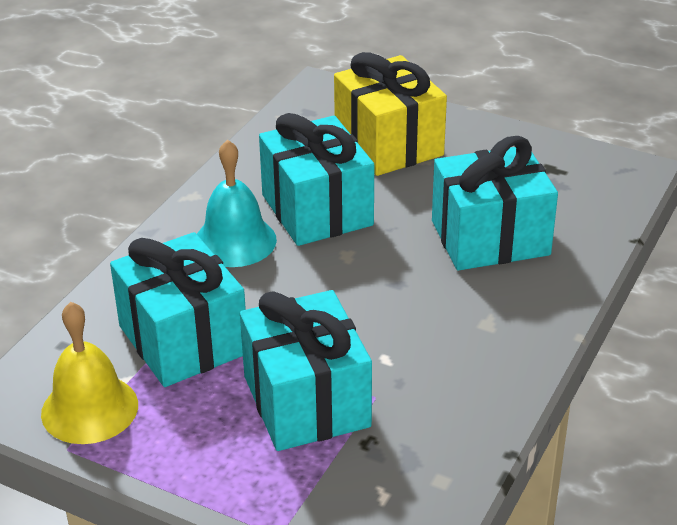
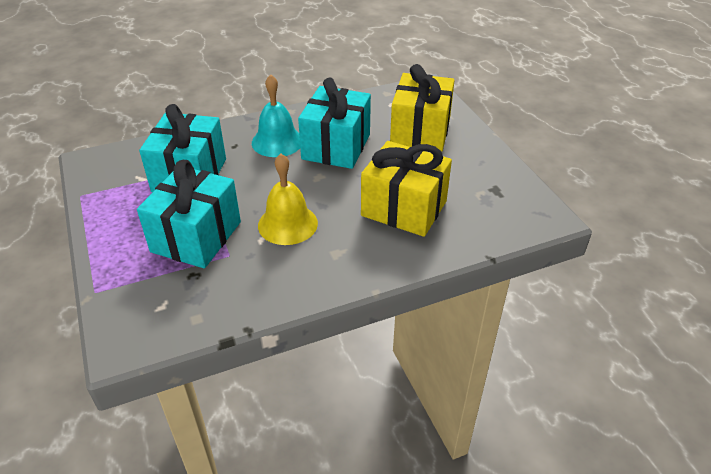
camera: 40 degrees right, 5 degrees up
yellow bell [41,302,138,444] -> yellow bell moved to [258,154,318,245]
turquoise gift [432,136,558,271] -> yellow gift [361,141,452,237]

